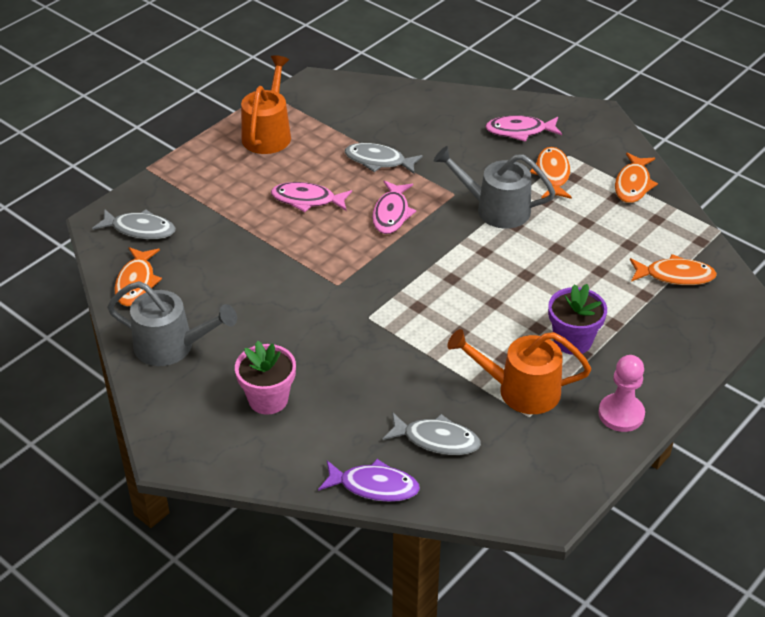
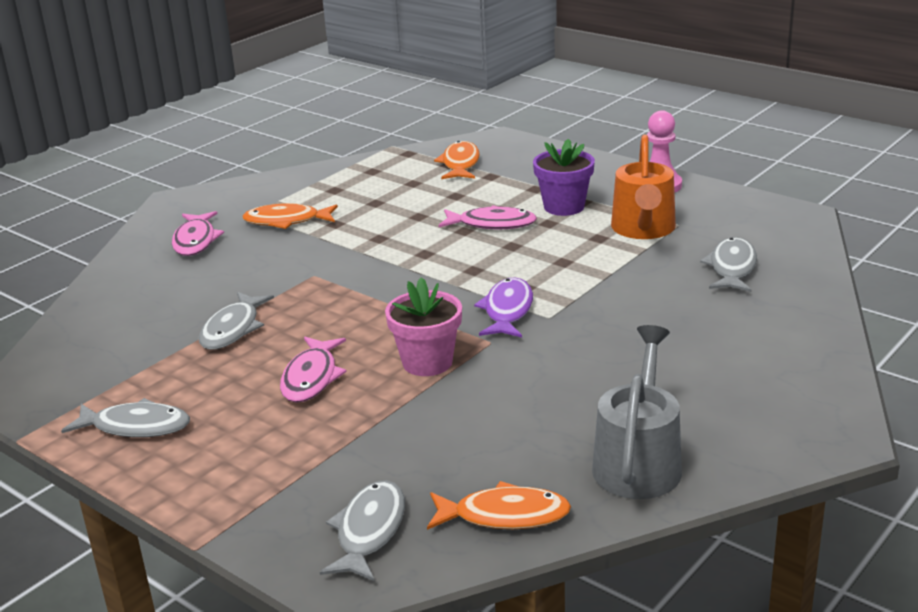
camera: 90 degrees left, 15 degrees down
pink flower pot [235,341,296,415] -> pink flower pot moved to [385,277,462,376]
orange watering can [241,55,291,154] -> grey fish [61,398,190,437]
purple fish [318,459,420,502] -> purple fish moved to [474,277,533,338]
pink fish [372,180,416,234] -> pink fish moved to [438,205,537,229]
grey watering can [434,146,556,229] -> none
orange fish [615,152,658,203] -> none

